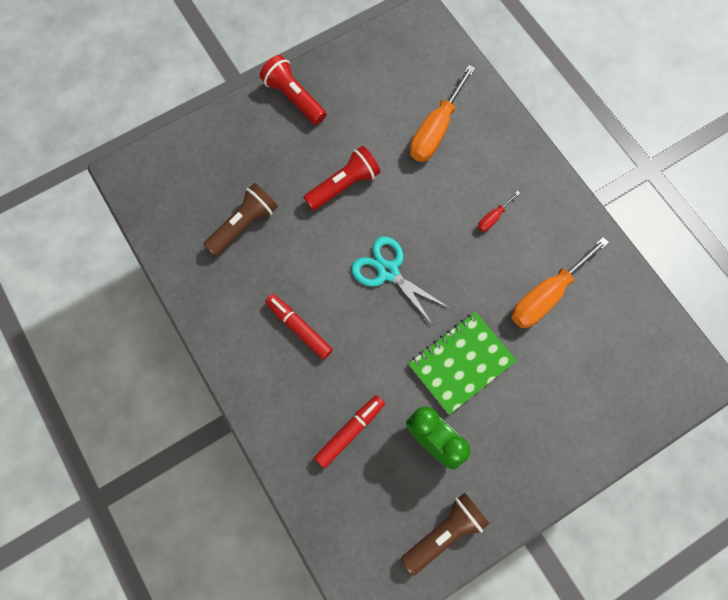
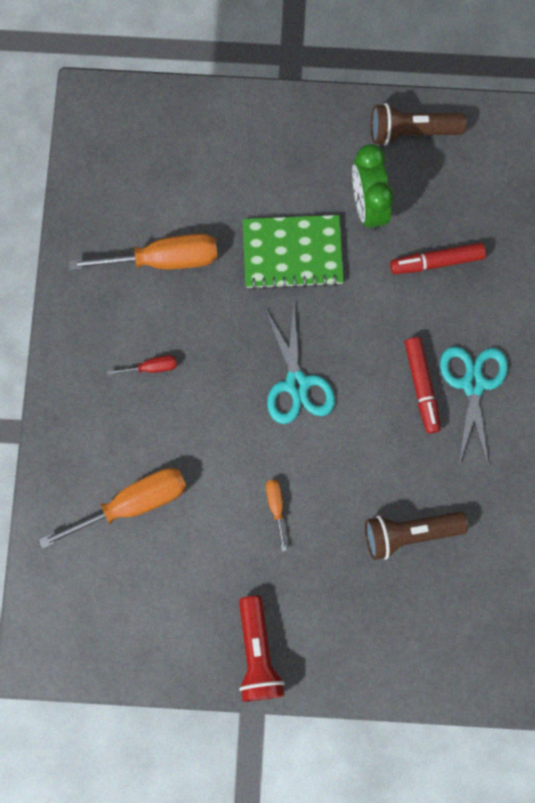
camera: 145 degrees left, 5 degrees up
red flashlight [303,146,381,211] -> orange screwdriver [266,480,287,551]
none -> turquoise scissors [440,347,508,467]

